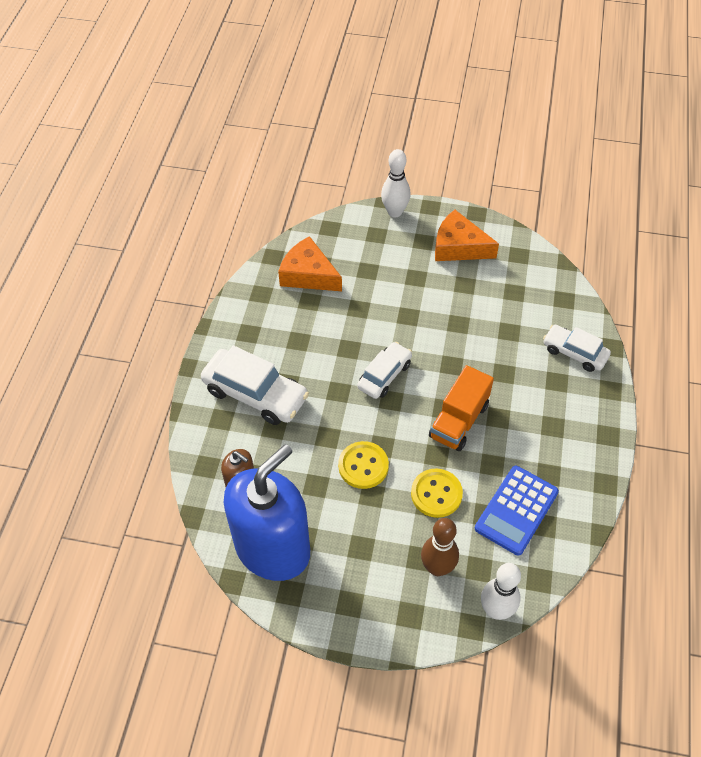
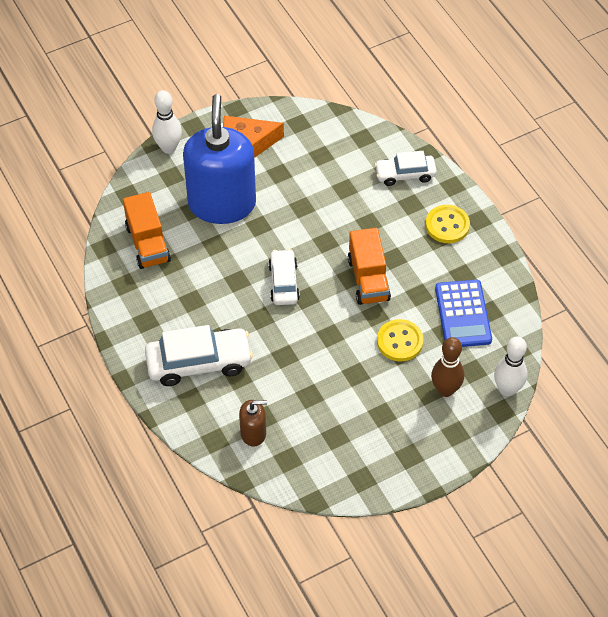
camera: 40 degrees left, 0 degrees up
blue soap dispenser [224,444,310,581] -> blue soap dispenser moved to [183,94,256,224]
orange cheese [278,236,342,291] -> orange truck [123,192,171,269]
yellow button [338,441,389,489] -> yellow button moved to [426,205,470,243]

